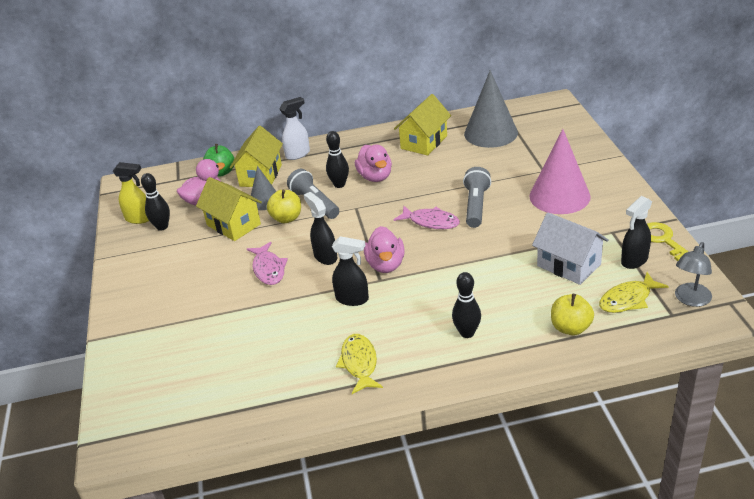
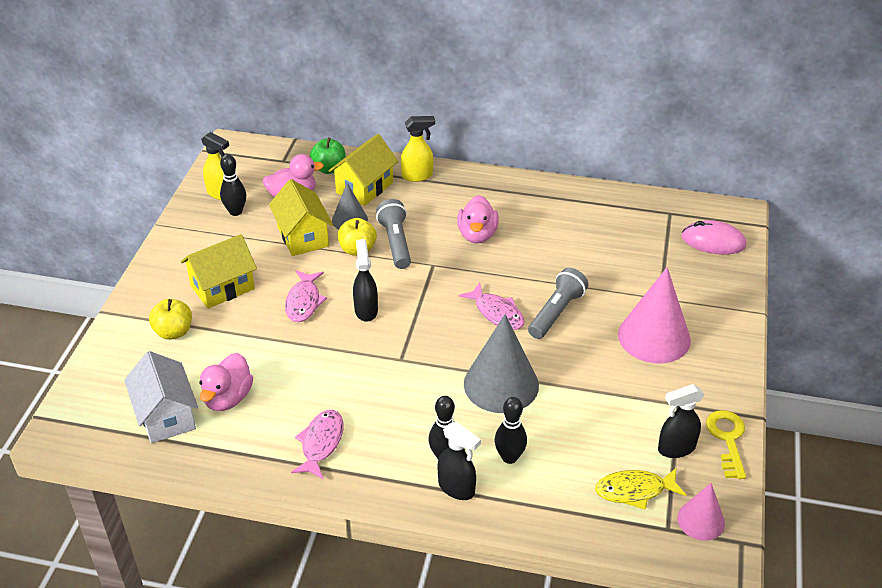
camera: 20 degrees right, 5 degrees up
white spray bottle [279,97,310,160] -> yellow spray bottle [401,116,435,182]
black bowling pin [326,131,349,188] -> black bowling pin moved to [495,397,527,464]
black spray bottle [332,236,369,306] -> black spray bottle moved to [437,422,481,500]
yellow fish [336,334,383,394] -> pink fish [291,410,344,480]
pink duck [364,226,405,273] -> pink duck moved to [199,353,253,411]
yellow house [394,94,451,155] -> yellow house moved to [181,234,257,309]
grey cone [464,70,518,148] -> grey cone moved to [464,314,539,413]
white house [532,212,609,285] -> white house moved to [124,351,198,443]
yellow apple [551,294,594,335] -> yellow apple moved to [149,299,192,340]
grey lamp [675,242,712,307] -> pink cone [677,483,725,541]
none -> pink mouse [681,220,746,255]

